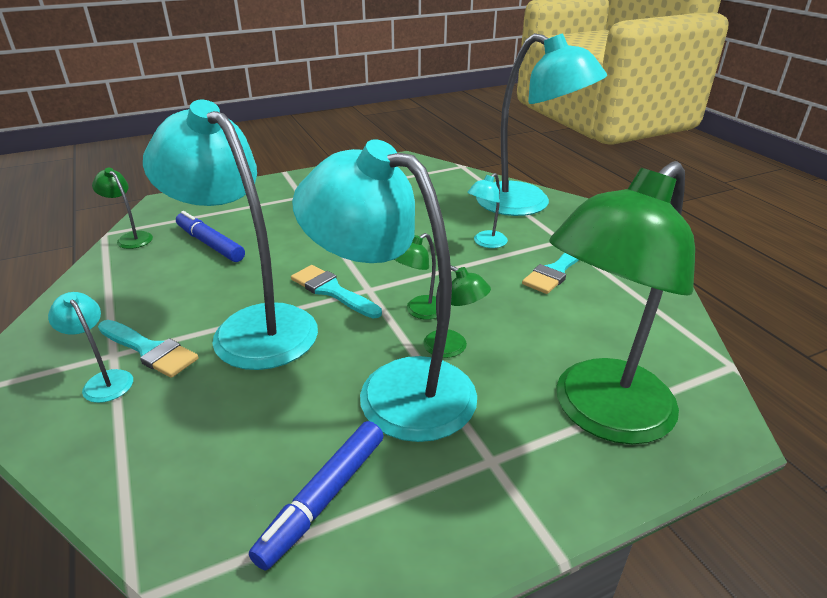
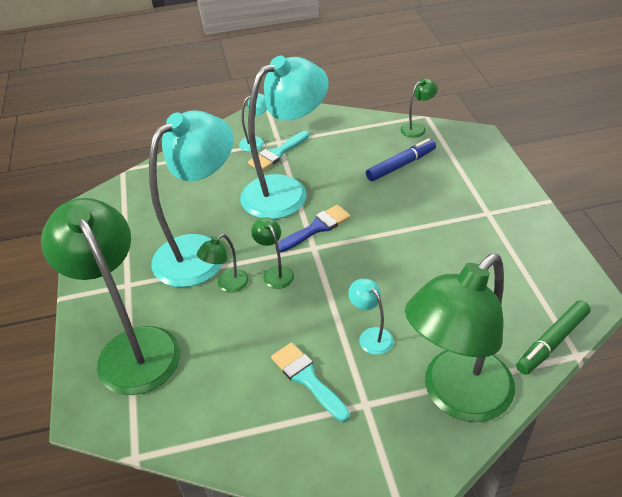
camera: 105 degrees right, 10 degrees up
blue marker [249,421,384,571] -> none
turquoise brush [291,265,382,318] -> blue brush [275,205,351,252]
turquoise lamp [476,33,607,216] -> green lamp [405,254,515,422]
none -> green marker [516,300,591,375]

